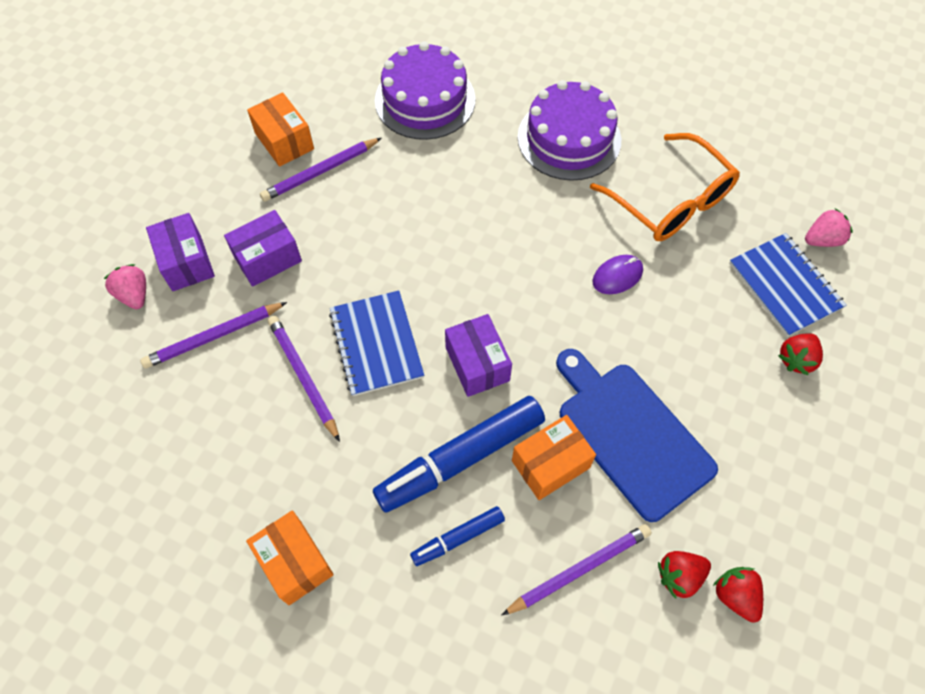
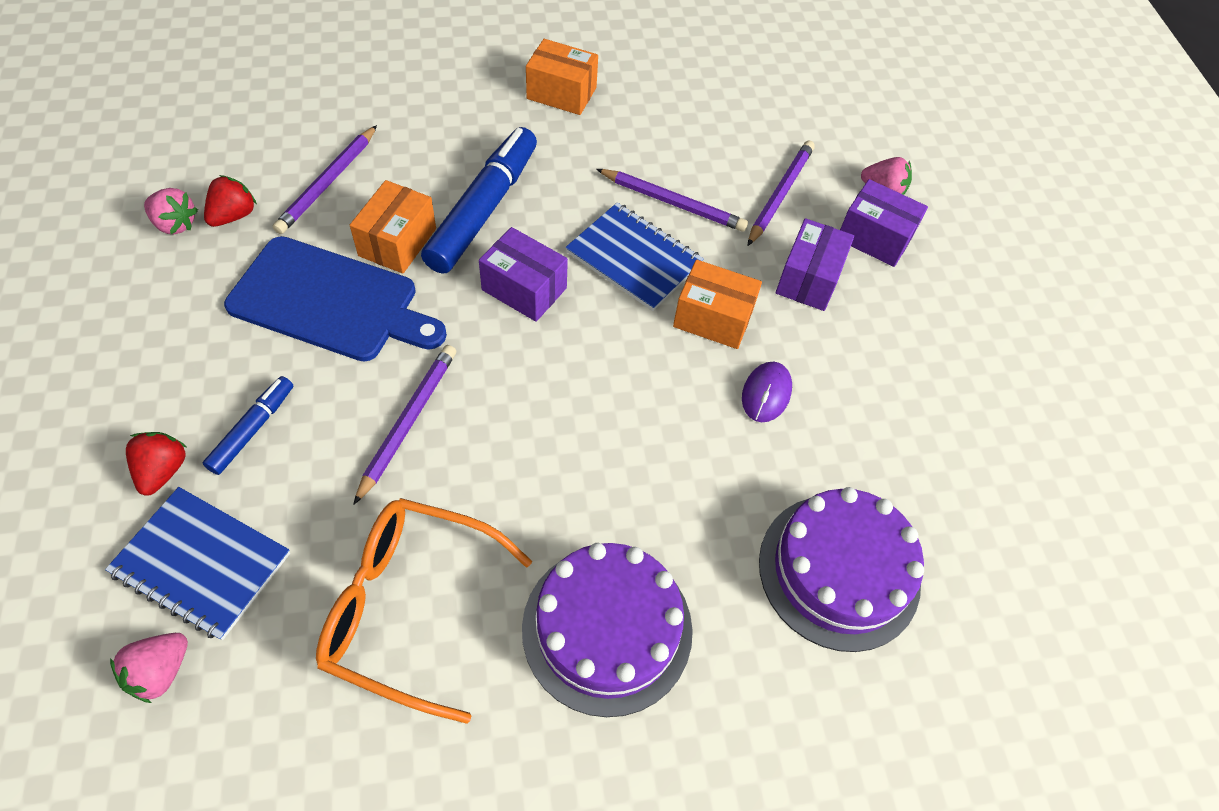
camera: 140 degrees right, 5 degrees down
orange box [247,92,314,167] -> orange box moved to [673,260,762,349]
purple pencil [260,138,381,202] -> purple pencil moved to [353,345,456,505]
blue marker [410,506,505,566] -> blue marker moved to [203,376,293,475]
purple mouse [593,255,643,294] -> purple mouse moved to [742,362,792,422]
red strawberry [713,567,763,623] -> pink strawberry [144,188,198,234]

